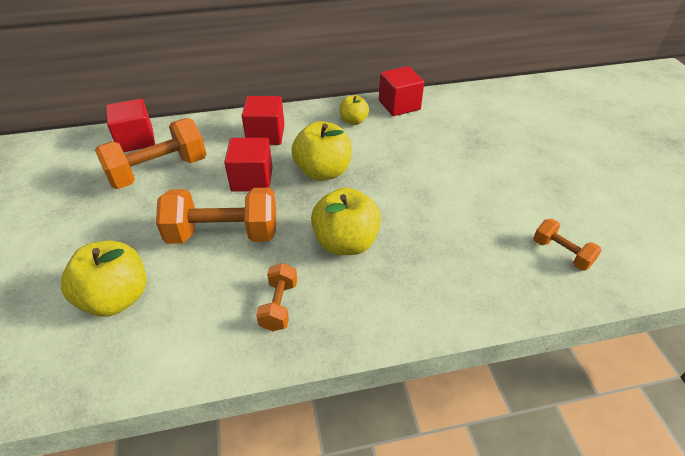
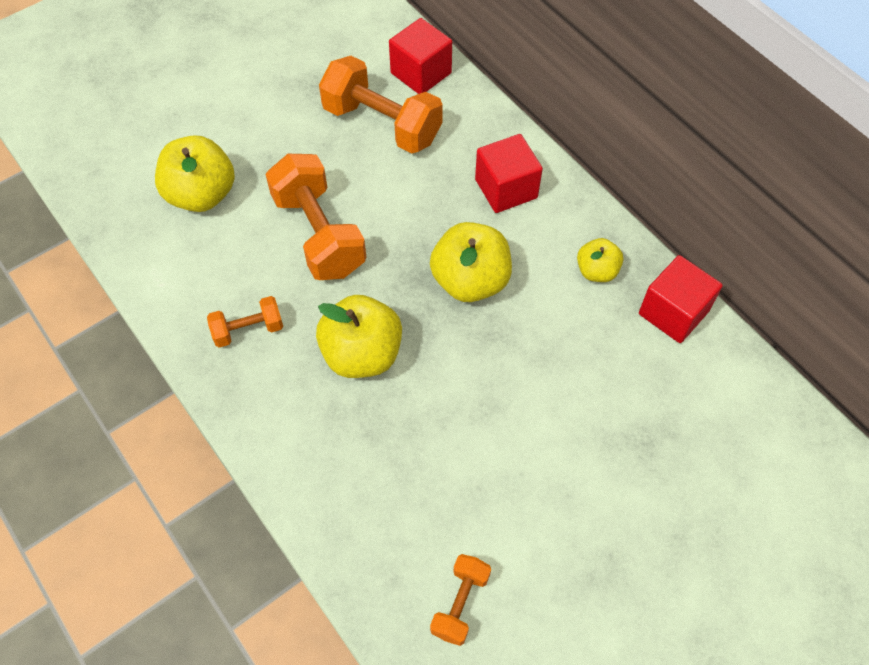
camera: 65 degrees right, 15 degrees up
red cube [224,138,273,192] -> none

